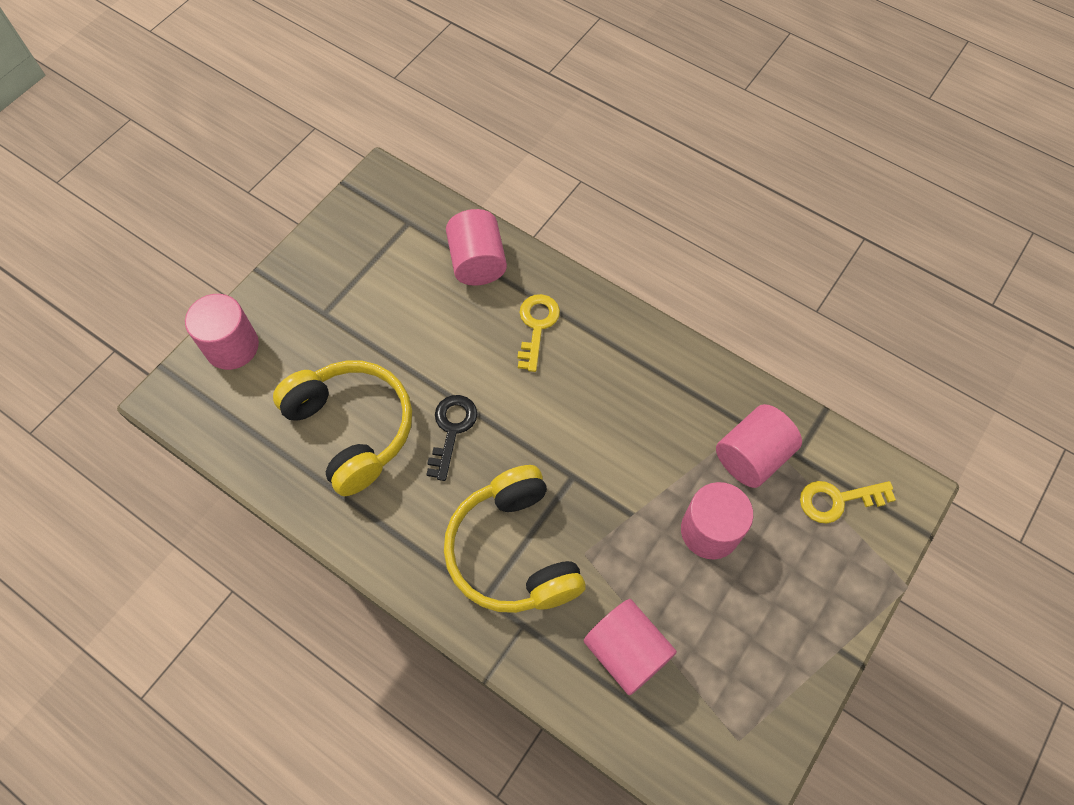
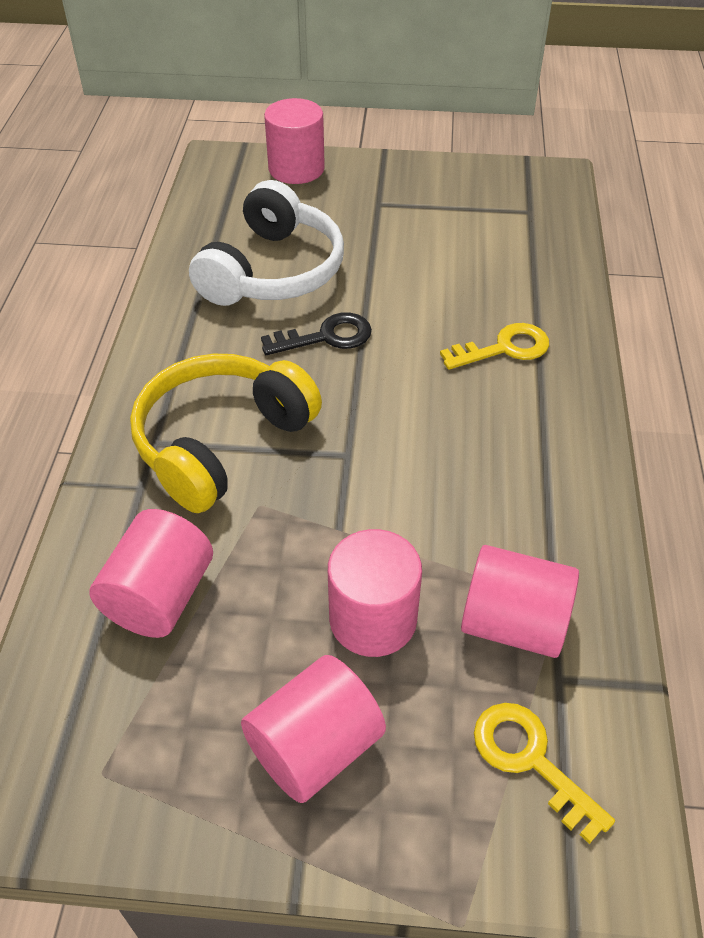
camera: 60 degrees right, 15 degrees down
yellow headphones [273,360,412,496] -> white headphones [189,180,344,306]
pink cylinder [446,209,507,286] -> pink cylinder moved to [241,655,386,803]

